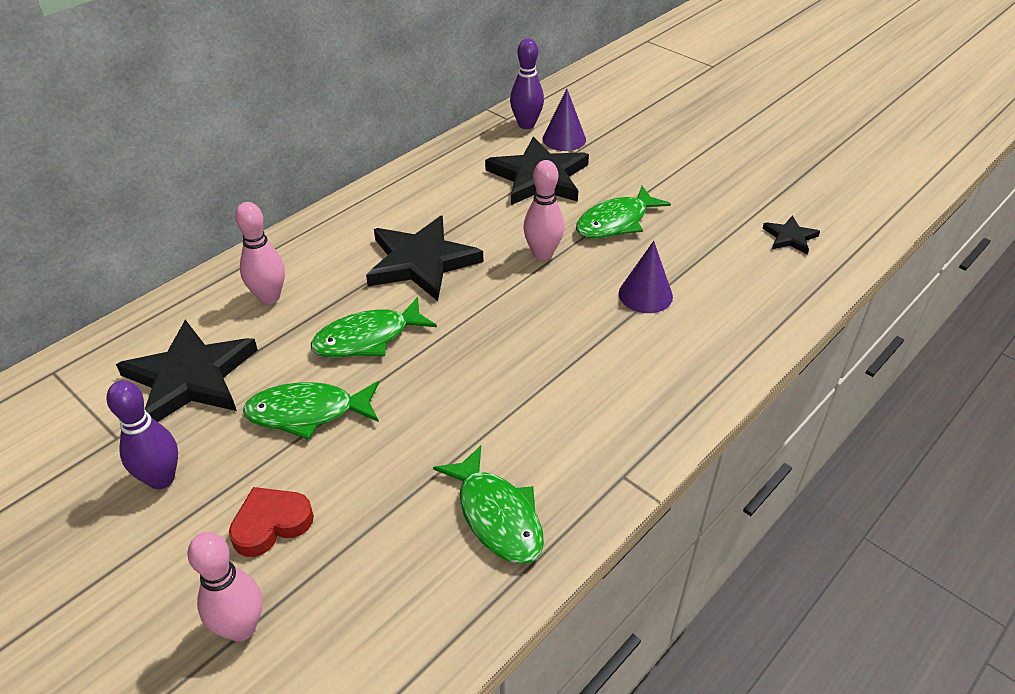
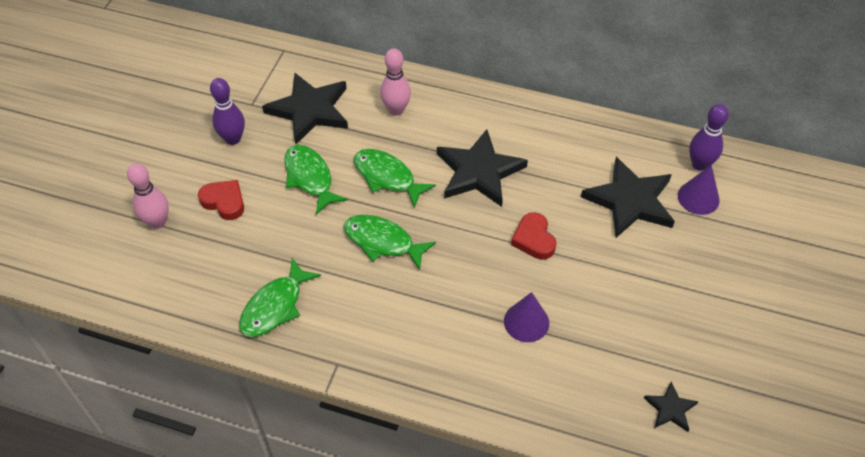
camera: 65 degrees right, 10 degrees up
pink bowling pin [523,160,564,260] -> red heart [511,212,556,260]
green fish [576,186,671,239] -> green fish moved to [344,215,436,270]

